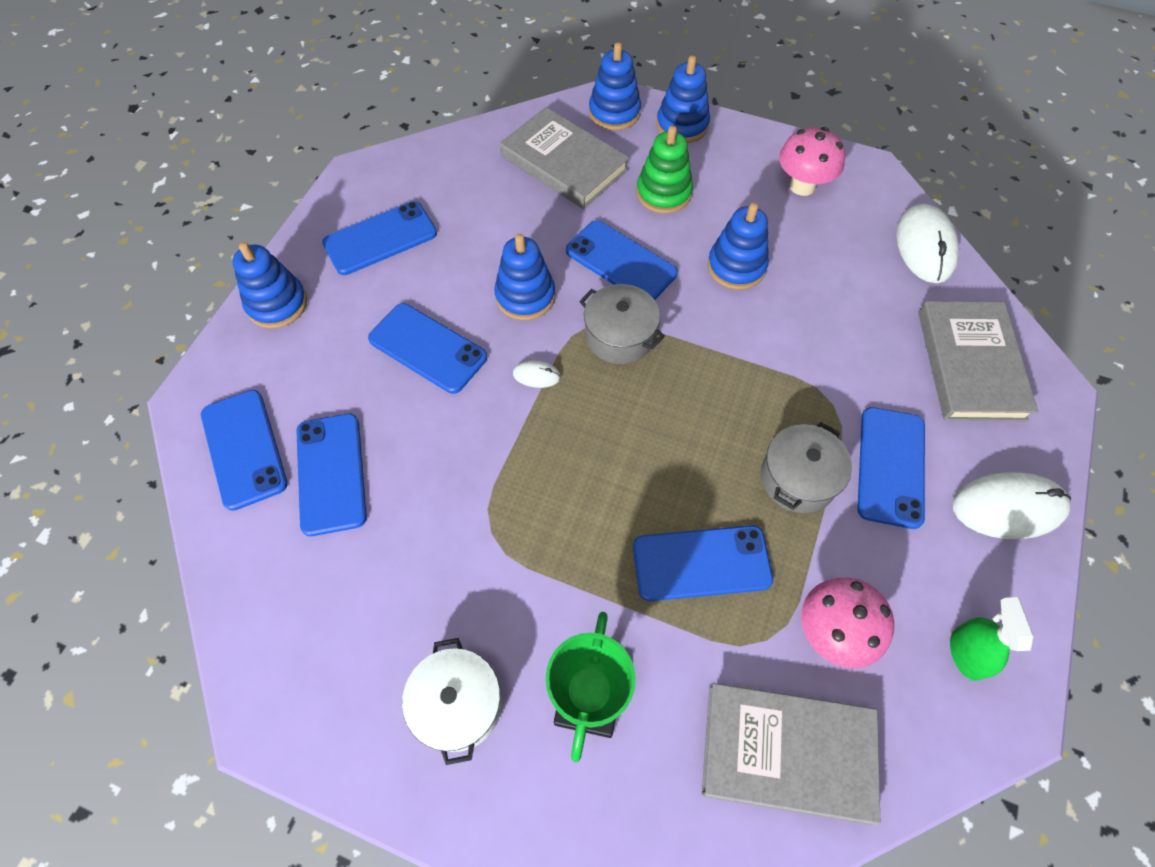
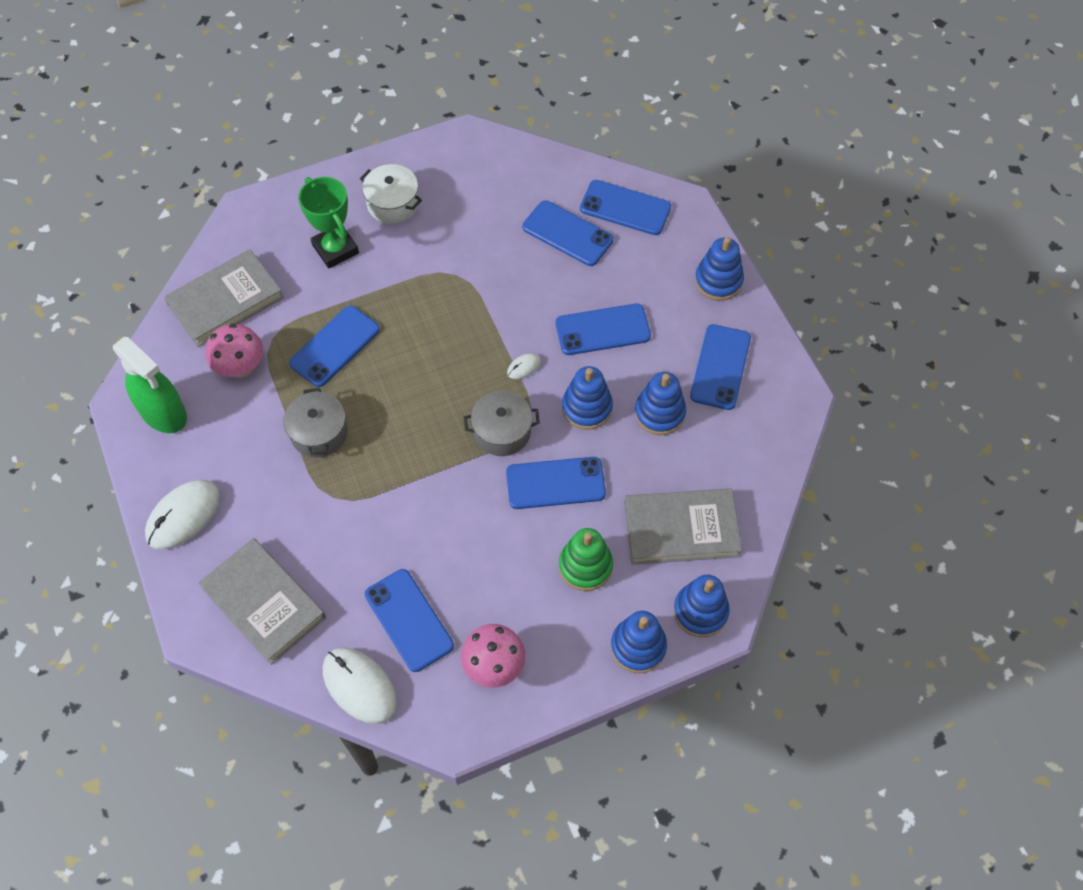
camera: 135 degrees right, 0 degrees up
blue stacking toy [707,202,769,290] -> blue stacking toy moved to [635,372,686,435]
blue phone [857,407,925,529] -> blue phone moved to [365,569,454,672]
green spray bottle [950,597,1033,681] -> green spray bottle [113,337,187,433], size x1.70

